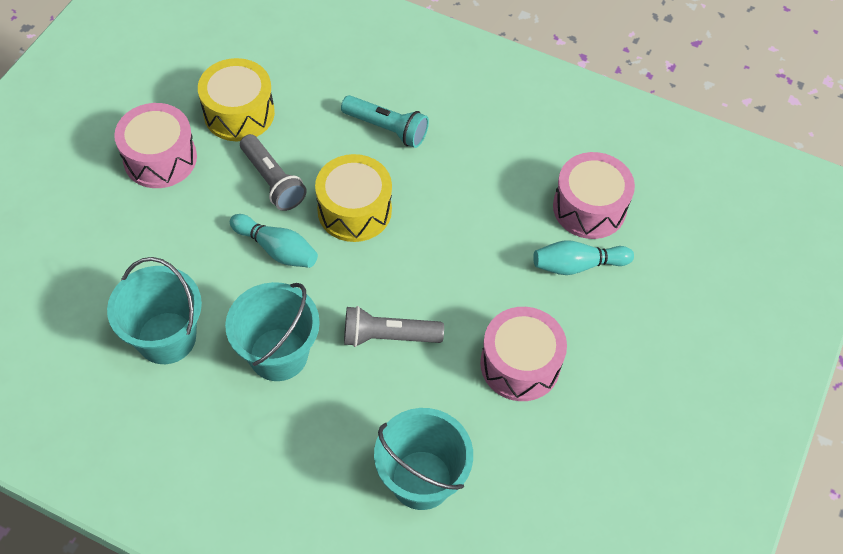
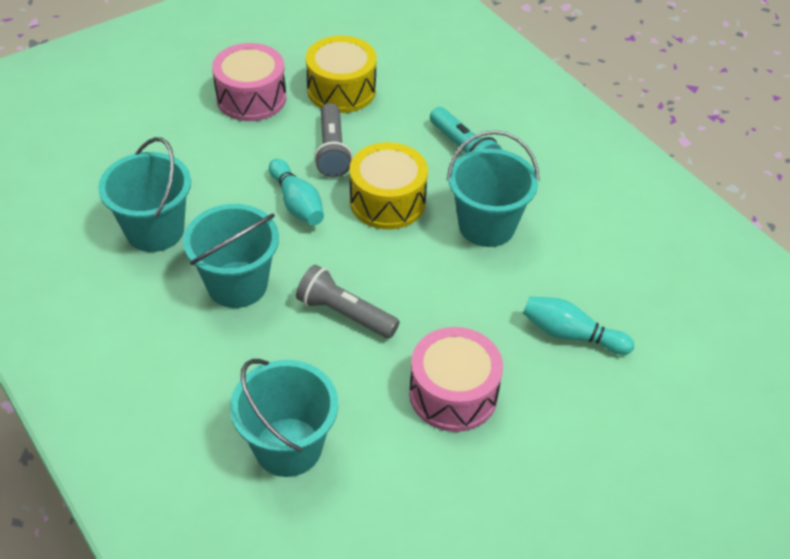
camera: 30 degrees right, 10 degrees down
pink drum [553,152,635,239] -> none
none -> turquoise bucket [447,130,540,247]

